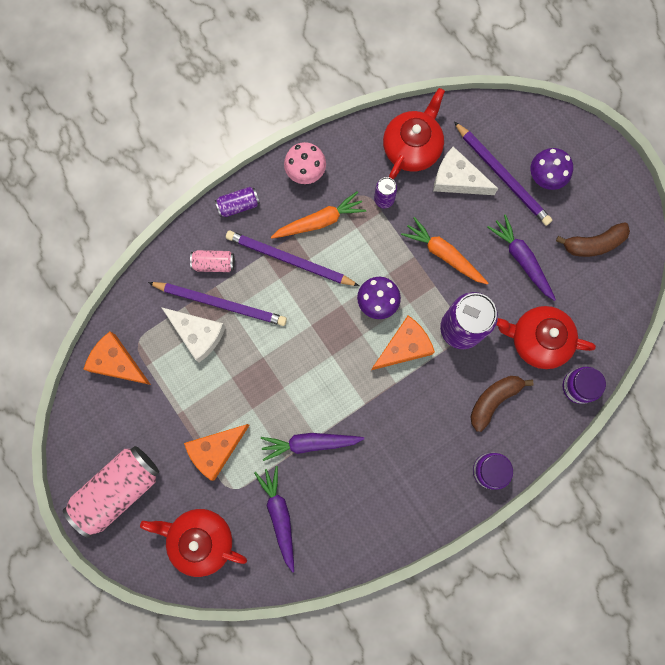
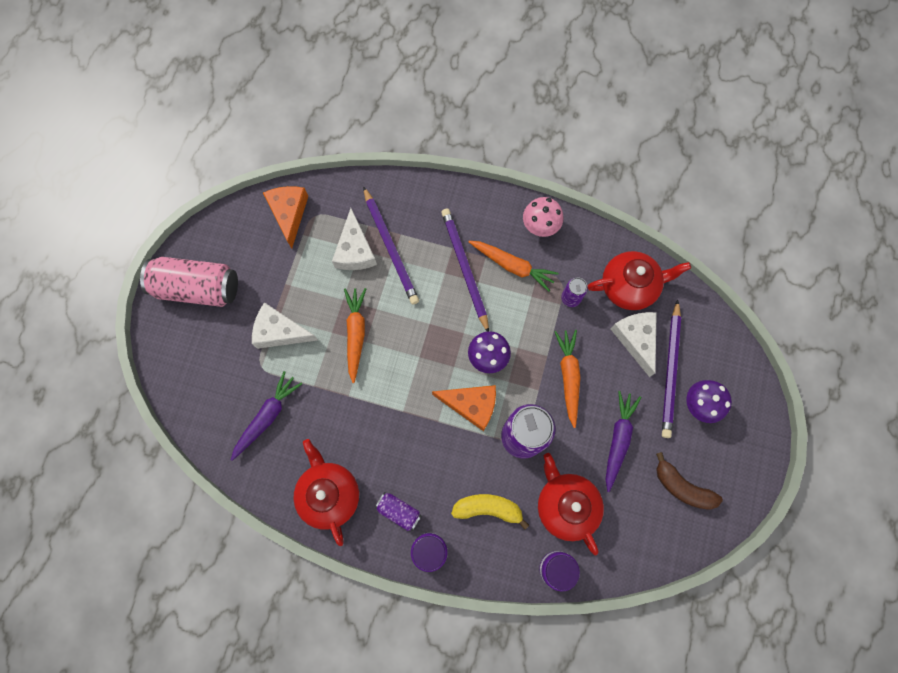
camera: 50 degrees right, 5 degrees down
red teapot [140,509,247,577] -> red teapot moved to [293,439,359,546]
orange cheese [184,424,249,481] -> white cheese [252,302,318,349]
pink can [190,250,235,272] -> none
purple can [215,187,260,217] -> purple can moved to [375,492,422,531]
purple carrot [261,433,364,461] -> none
brown banana [470,376,534,432] -> yellow banana [451,494,529,530]
none -> orange carrot [344,288,366,383]

